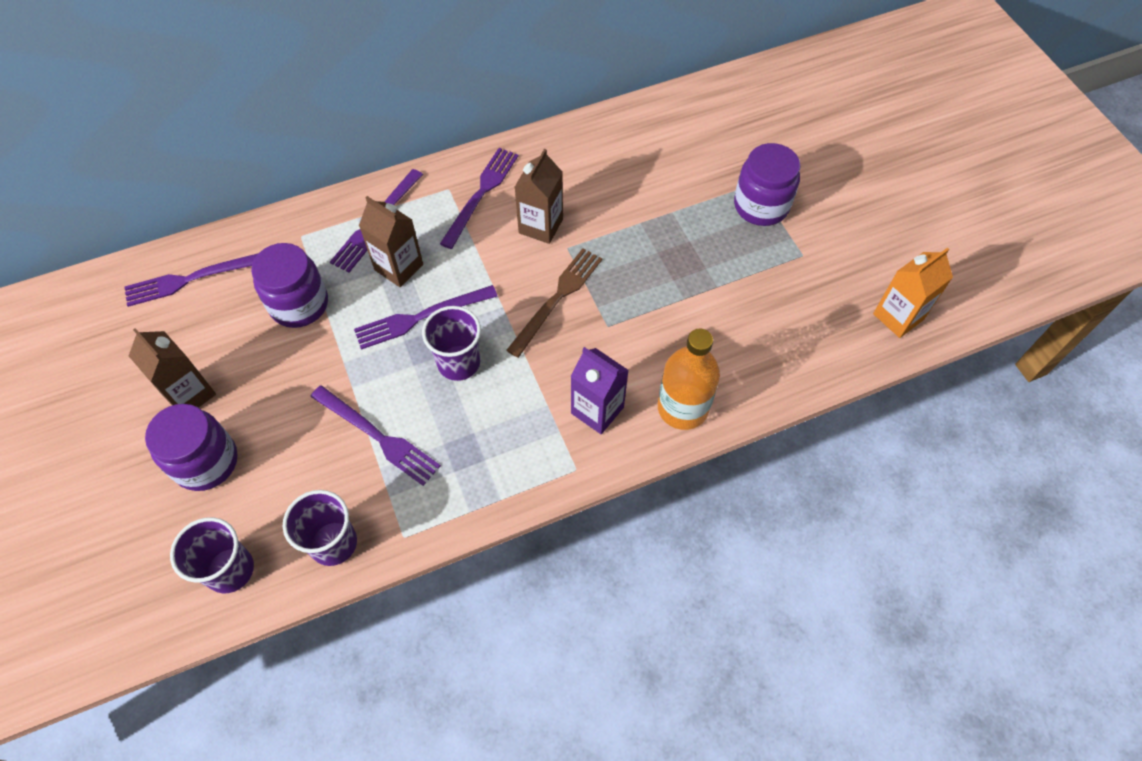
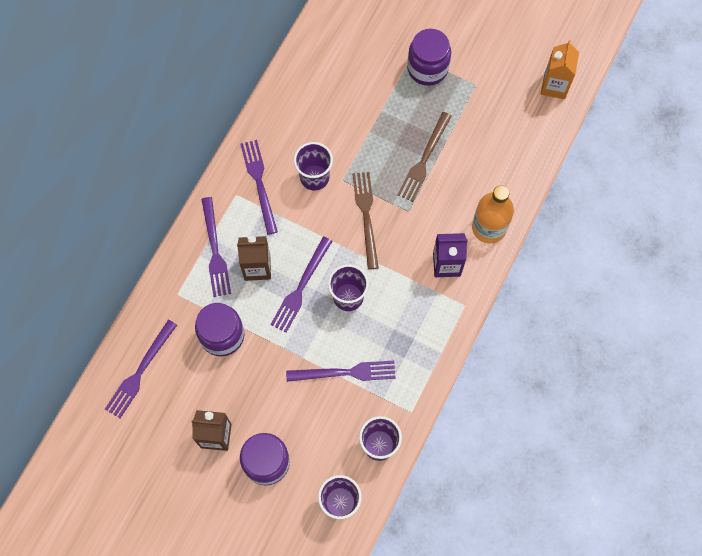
camera: 40 degrees left, 10 degrees up
brown carton [515,149,563,244] -> purple cup [294,142,333,190]
none -> brown fork [397,112,452,202]

